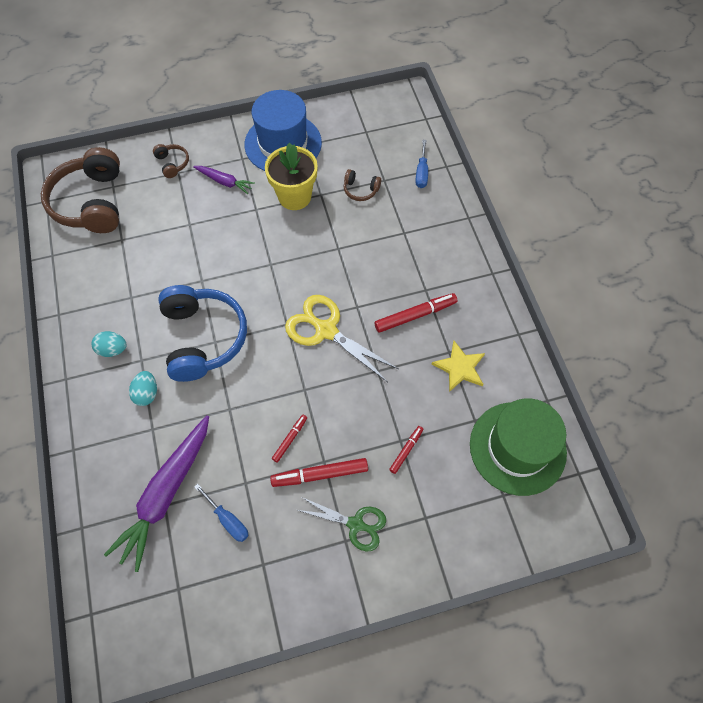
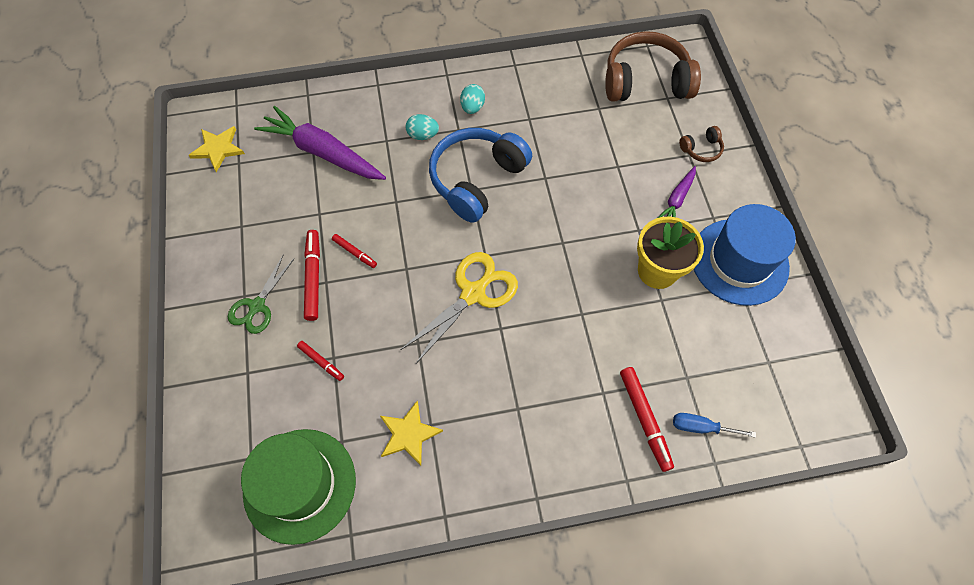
camera: 95 degrees right, 0 degrees up
blue headphones [158,285,247,382] -> blue headphones turned 135 degrees clockwise [429,128,532,223]
blue screwdriver [195,484,249,542] -> none
brown headphones [344,169,381,201] -> none
red marker [374,293,458,333] -> red marker moved to [620,367,674,472]
none -> yellow star [188,126,245,172]

